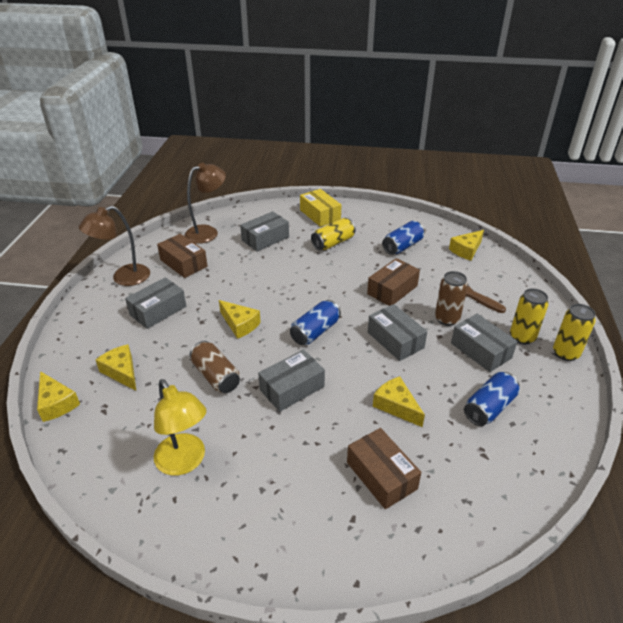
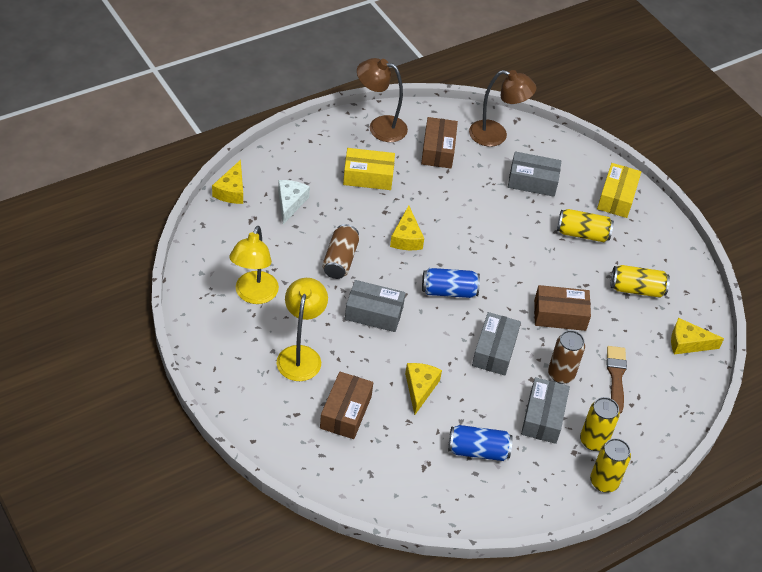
camera: 45 degrees right, 10 degrees up
yellow cheese [96,344,136,391] -> white cheese [278,180,310,224]
grey box [125,277,186,329] -> yellow box [343,148,395,190]
blue can [382,221,425,255] -> yellow can [611,265,670,298]
none -> yellow lamp [276,278,328,381]

